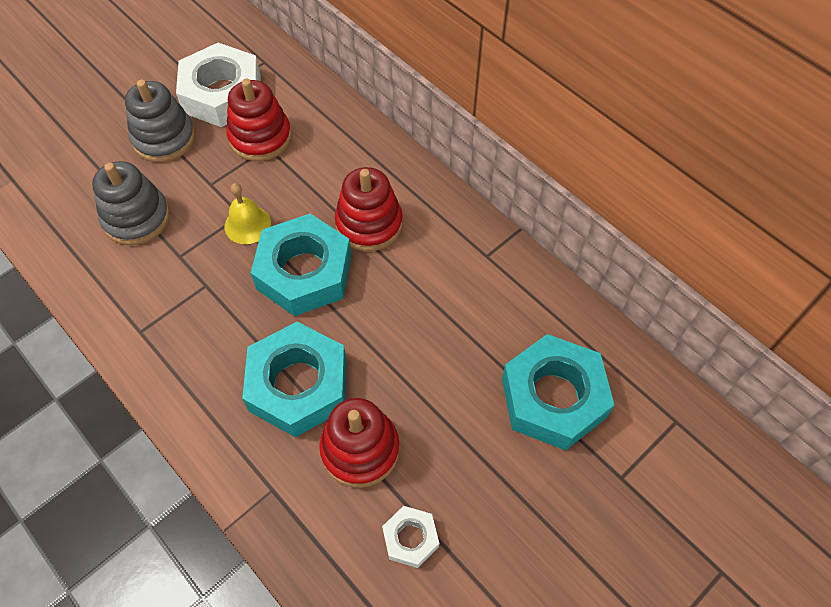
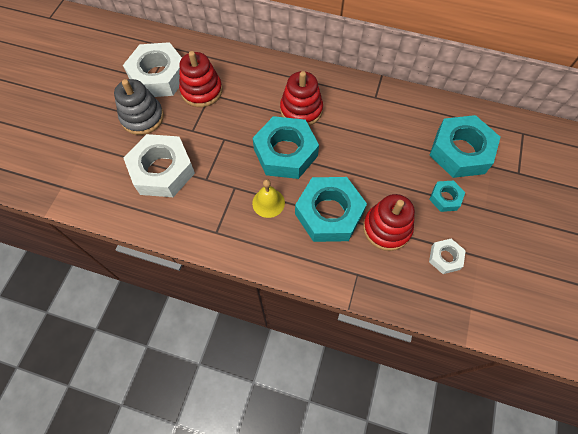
camera: 30 degrees left, 5 degrees up
grey stacking toy [92,161,170,245] -> white nut [123,134,195,197]
yellow bell [225,183,271,244] -> yellow bell moved to [252,179,285,218]
none -> turquoise nut [429,180,465,212]

